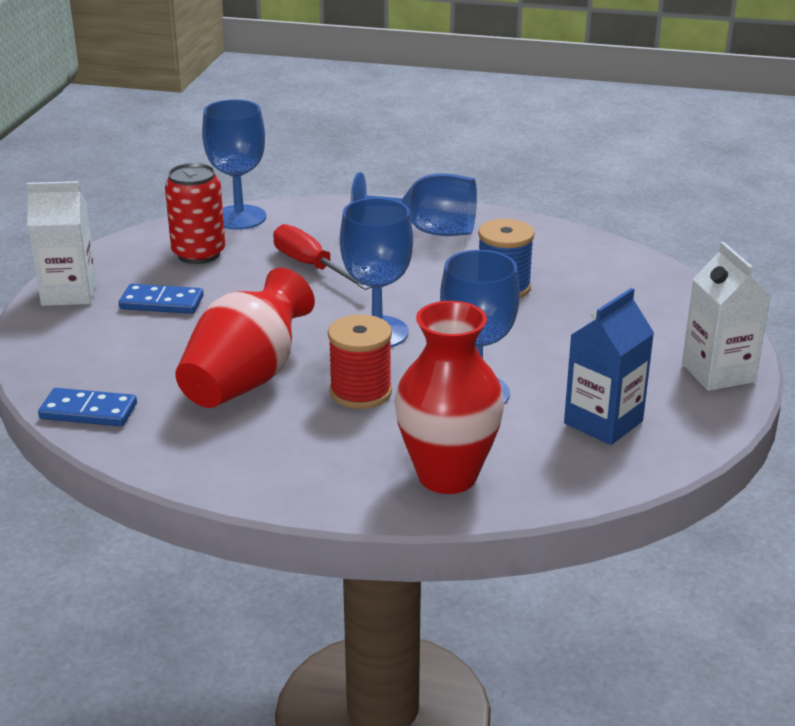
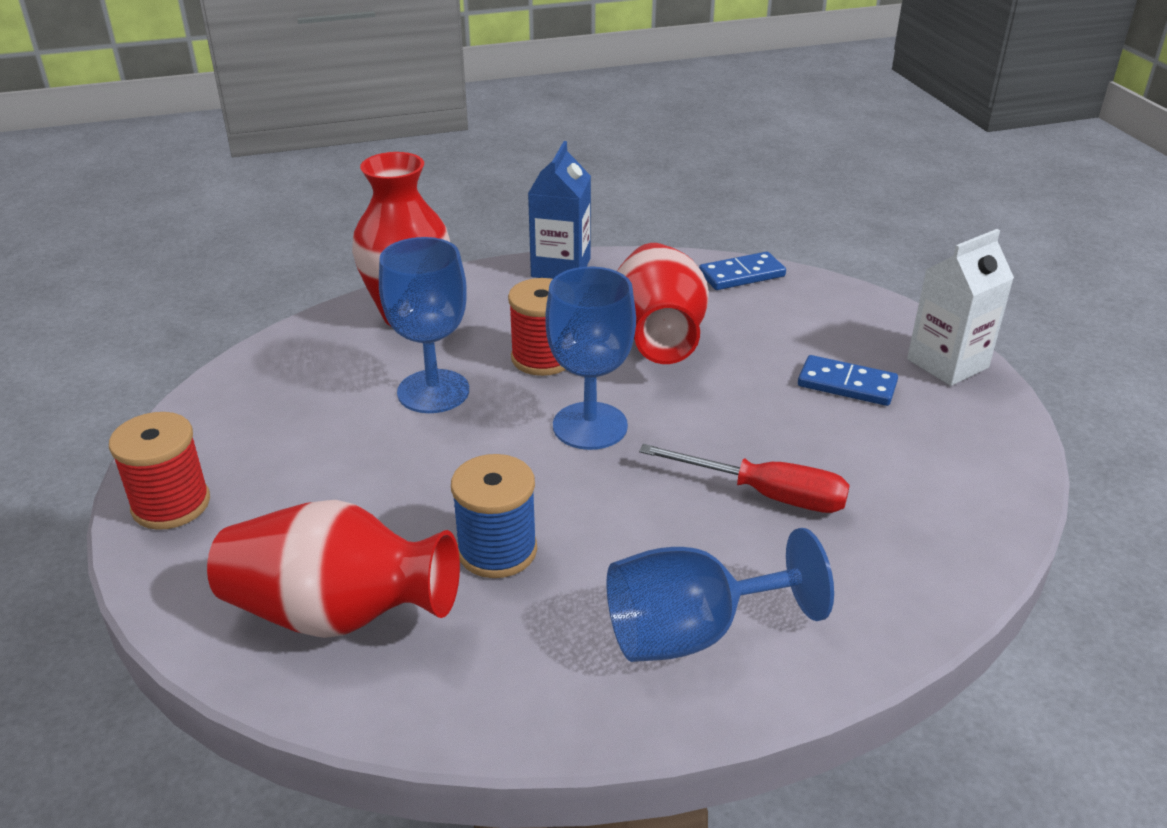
camera: 150 degrees right, 5 degrees up
blue domino [119,284,204,314] -> blue domino turned 45 degrees clockwise [798,355,898,406]
red can [165,163,225,264] -> none
blue goblet [202,99,266,230] -> none
blue carton [564,288,654,445] -> blue carton moved to [528,141,591,279]
white carton [682,242,771,391] -> red spool [109,412,210,530]
none -> red vase [207,500,460,638]

